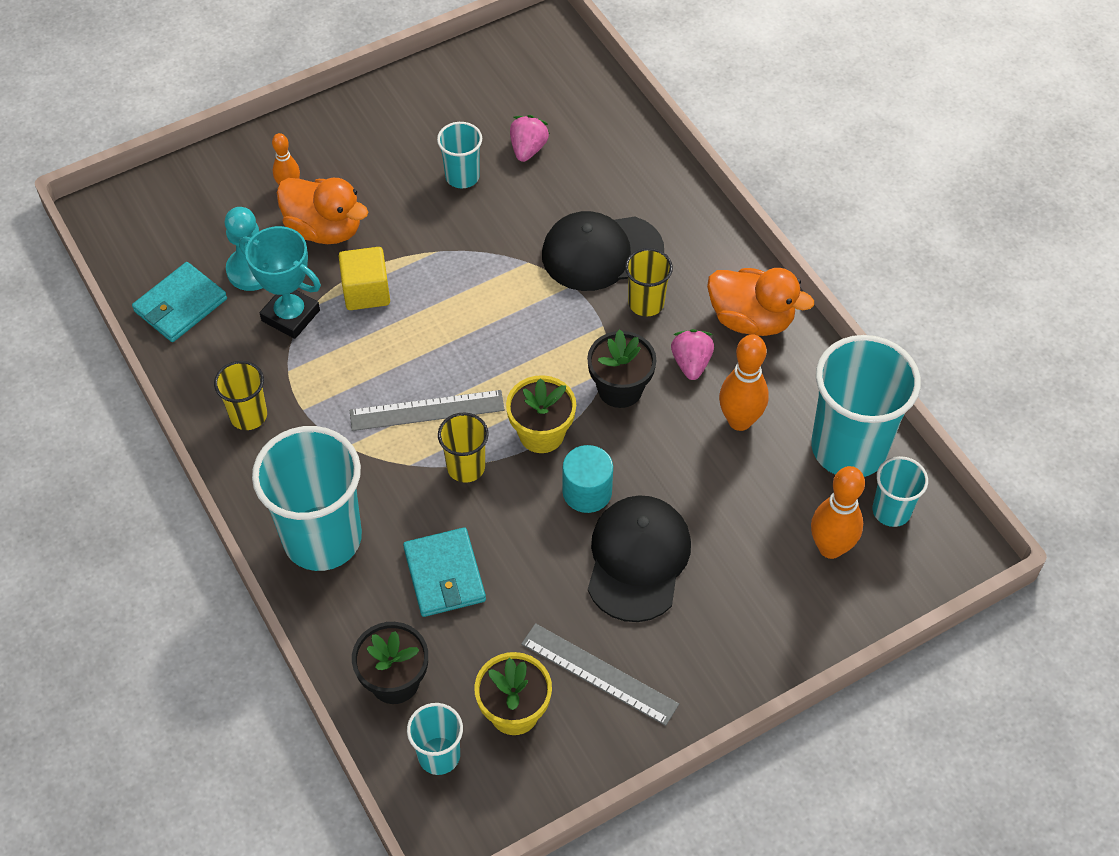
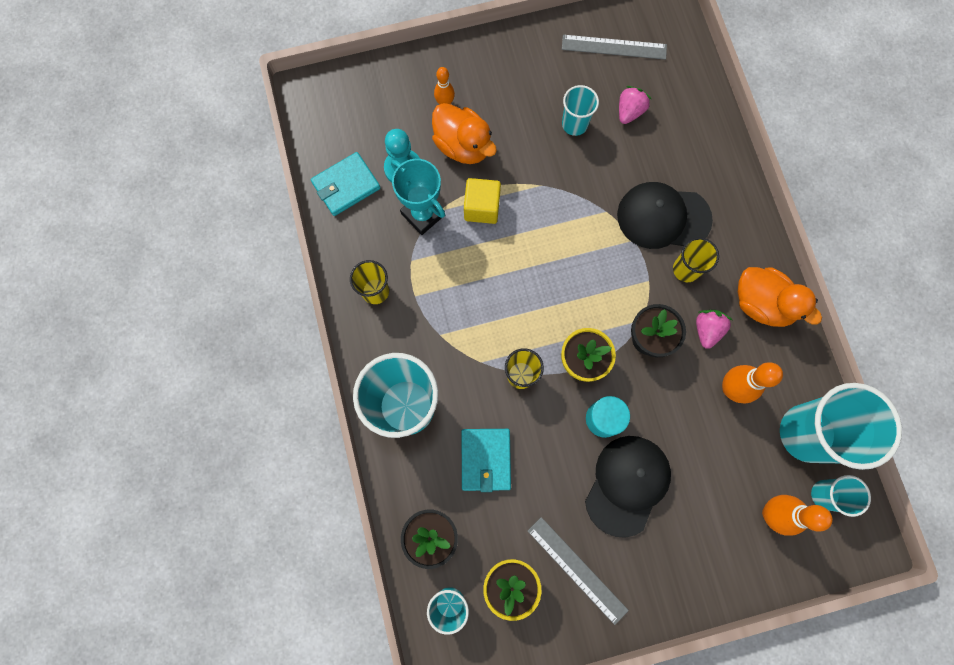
camera: 15 degrees right, 20 degrees up
grey ruler [350,390,505,431] -> grey ruler moved to [562,35,667,60]

